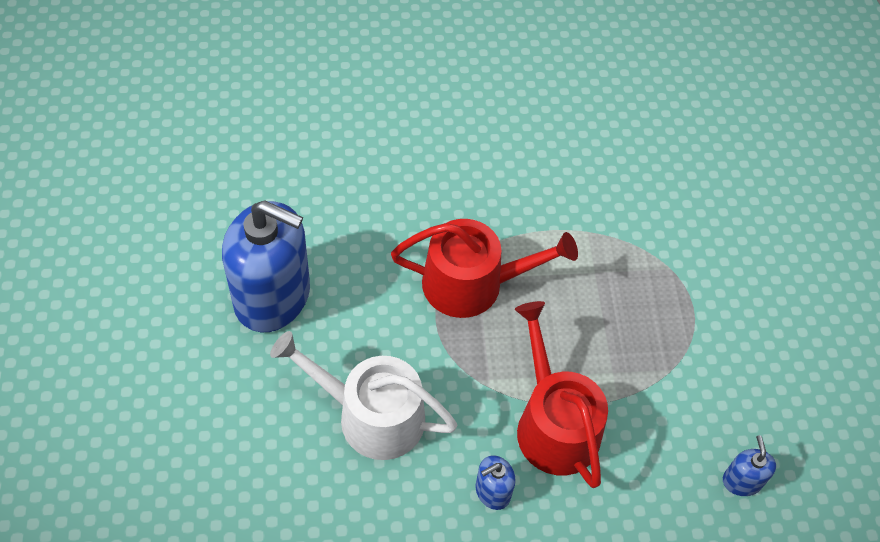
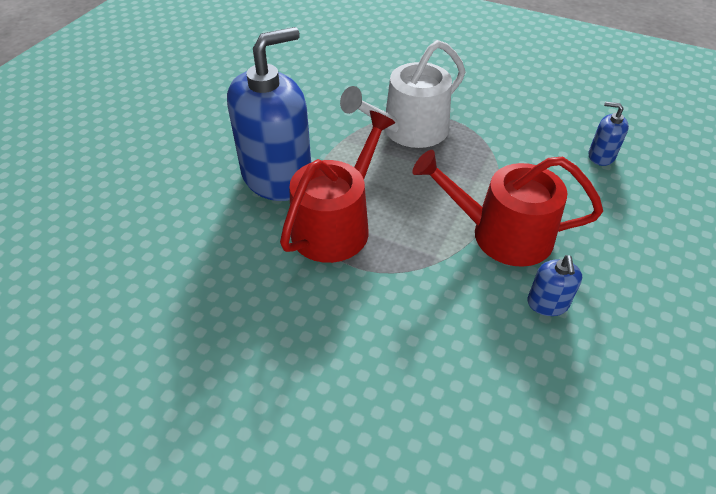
camera: 55 degrees left, 10 degrees down
blue soap dispenser [222,201,310,332] -> blue soap dispenser moved to [227,27,311,201]
white watering can [270,331,458,460] -> white watering can moved to [340,40,465,148]

